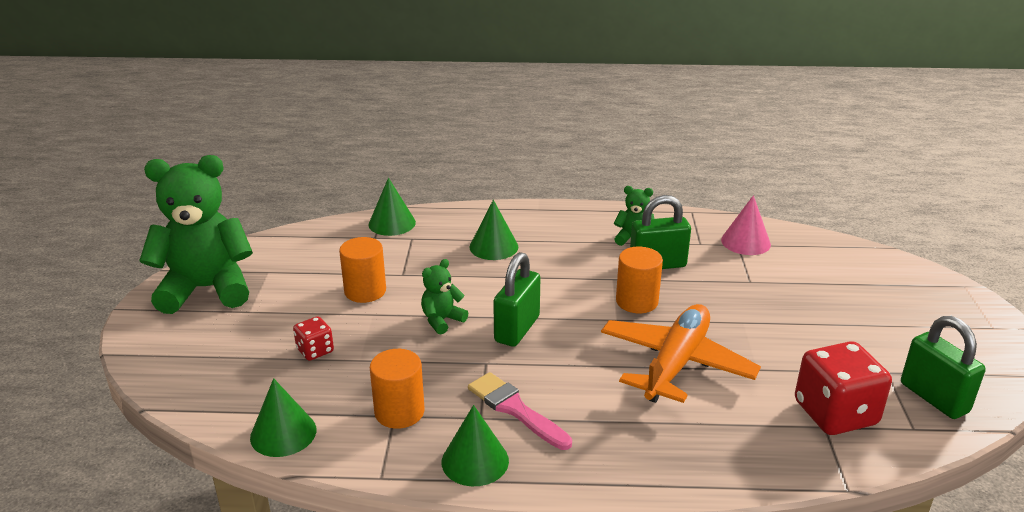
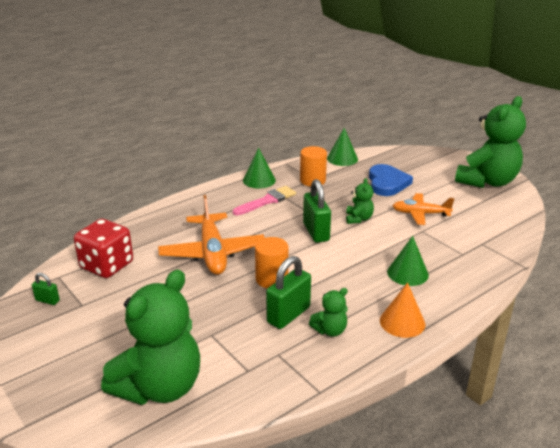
camera: 140 degrees right, 0 degrees up
red dice [293,316,334,361] -> blue heart [369,164,413,196]
orange cylinder [339,237,386,303] -> orange plane [393,193,454,225]
green cone [368,178,416,236] -> none
pink brush [468,372,572,450] -> pink brush turned 45 degrees counterclockwise [233,186,296,215]
pink cone [721,195,771,255] -> none
green padlock [901,316,986,419] -> green padlock [32,273,60,305], size x0.51
none -> green teddy bear [101,269,200,405]
none -> orange cone [380,283,425,338]

